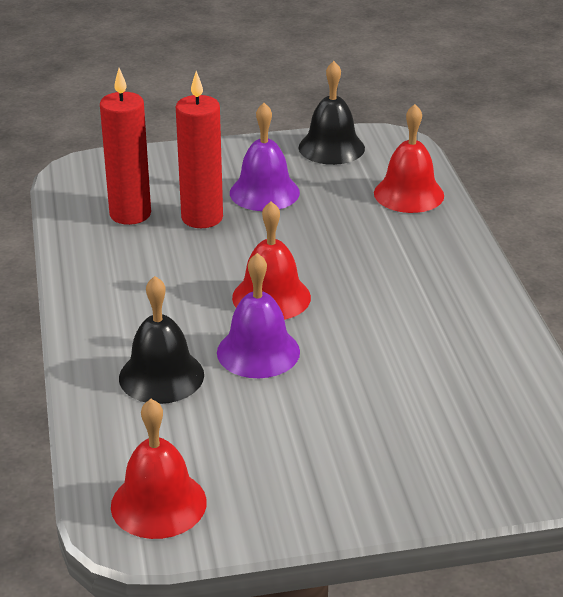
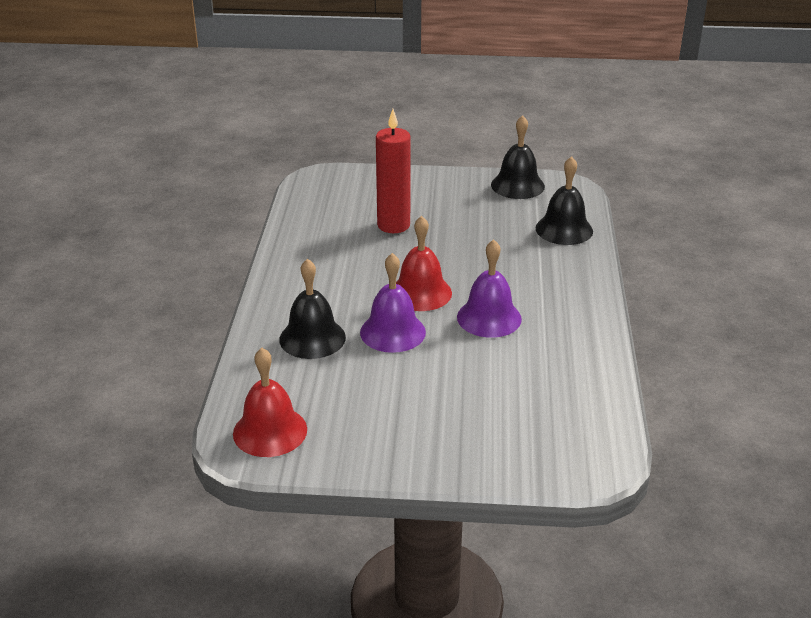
camera: 15 degrees right, 0 degrees up
red candle [100,68,151,225] -> none
purple bell [230,103,300,211] -> purple bell moved to [457,239,522,338]
red bell [374,104,444,213] -> black bell [536,156,593,245]

